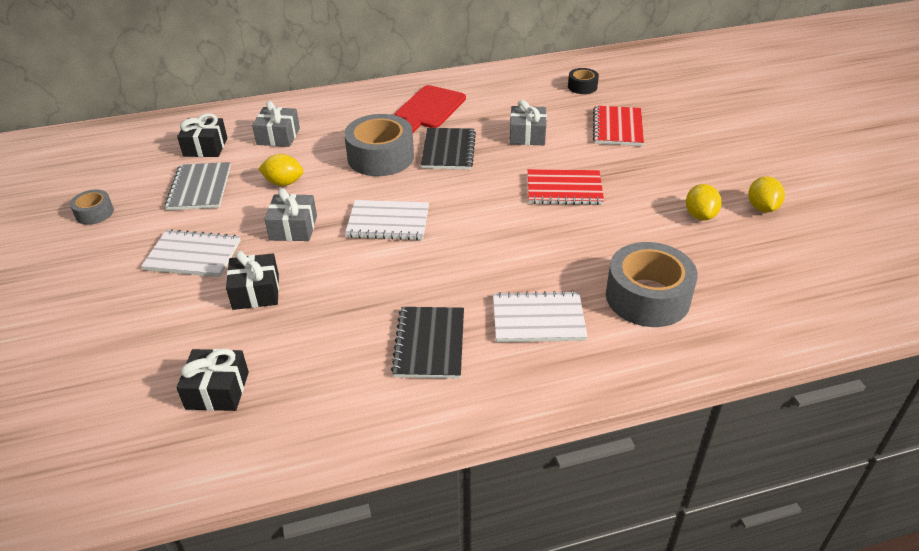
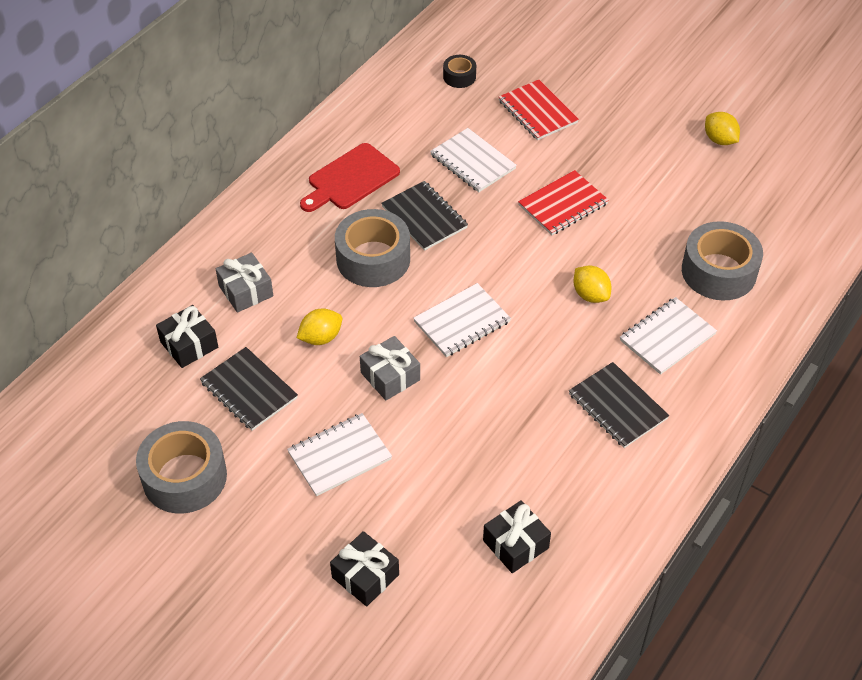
camera: 40 degrees left, 10 degrees up
grey tape [70,189,114,225] -> grey tape [136,421,227,513], size x2.00
grey notebook [165,162,231,210] -> black notebook [200,347,298,431]
black gift [226,251,279,310] -> black gift moved to [330,531,399,607]
red cutting board [395,85,466,133] -> red cutting board turned 60 degrees clockwise [300,143,400,212]
grey gift [510,100,547,145] -> white notebook [430,128,517,192]
yellow lemon [686,184,722,221] -> yellow lemon moved to [573,266,611,303]

